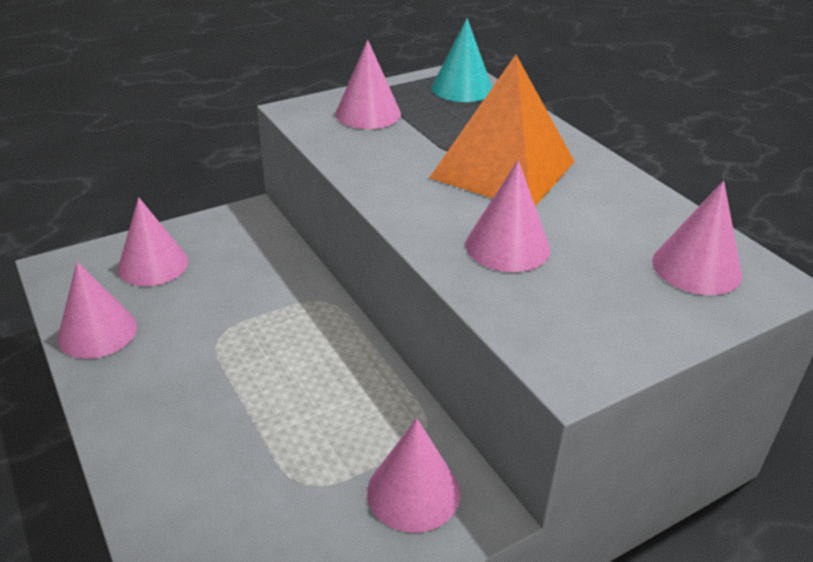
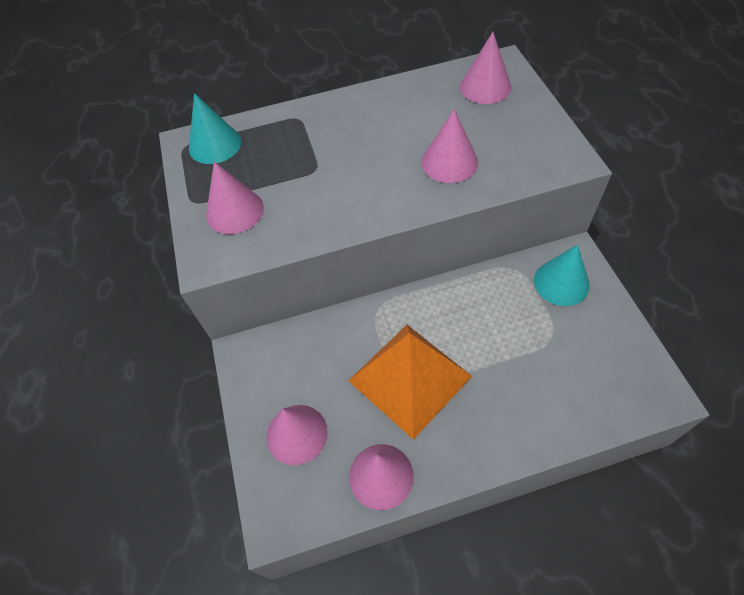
camera: 70 degrees left, 20 degrees up
pink cone [367,418,460,533] -> turquoise cone [534,244,590,306]
orange pyramid [429,55,575,206] -> orange pyramid moved to [349,325,472,439]

